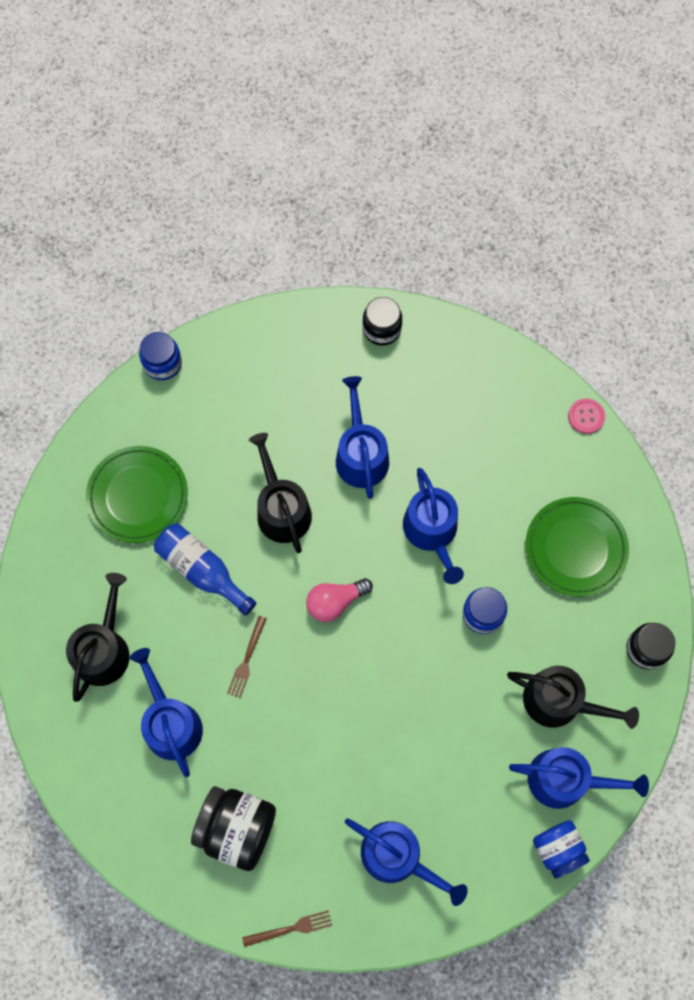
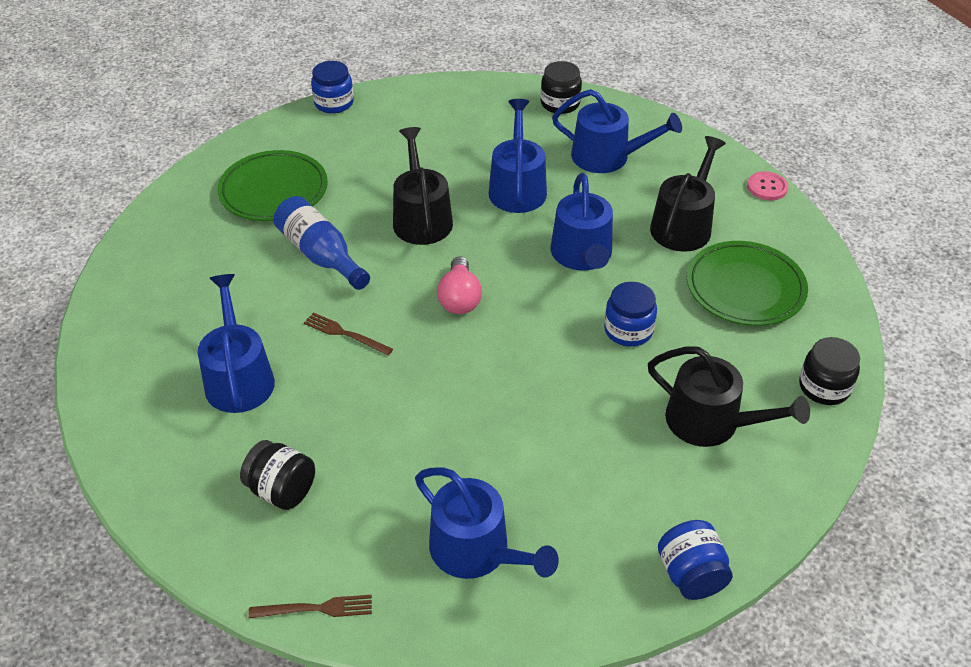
camera: 10 degrees right, 25 degrees down
black watering can [66,573,129,702] -> black watering can moved to [650,136,726,252]
black jar [191,786,276,871] -> black jar [240,440,315,510], size x0.65
brown fork [227,616,267,698] -> brown fork turned 90 degrees clockwise [304,313,393,356]
pink light bulb [306,578,373,622] -> pink light bulb turned 75 degrees counterclockwise [437,256,482,314]
blue watering can [509,747,649,809] -> blue watering can moved to [552,89,682,173]

